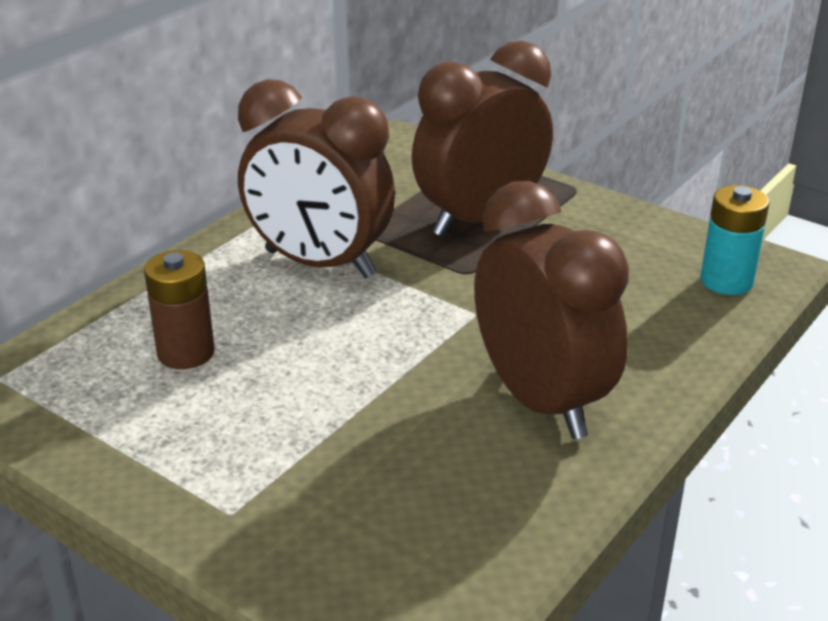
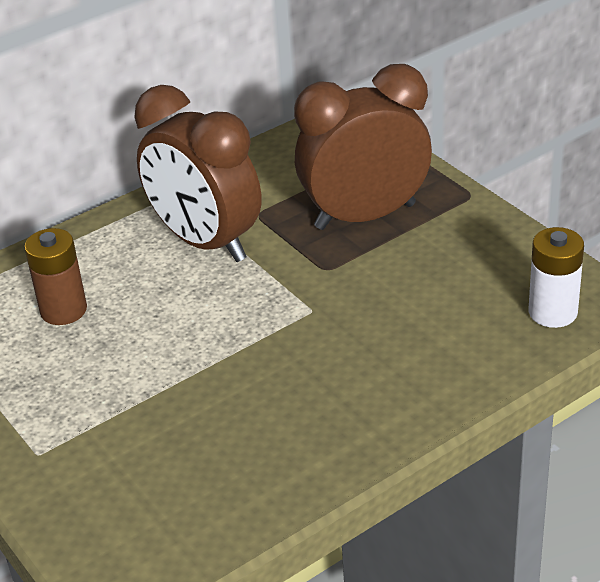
camera: 20 degrees right, 5 degrees up
brown clock [474,181,629,439] -> none
turquoise battery [700,185,770,295] -> white battery [528,227,584,328]

